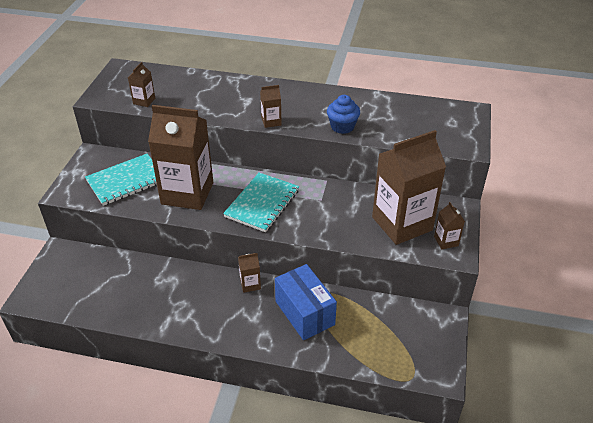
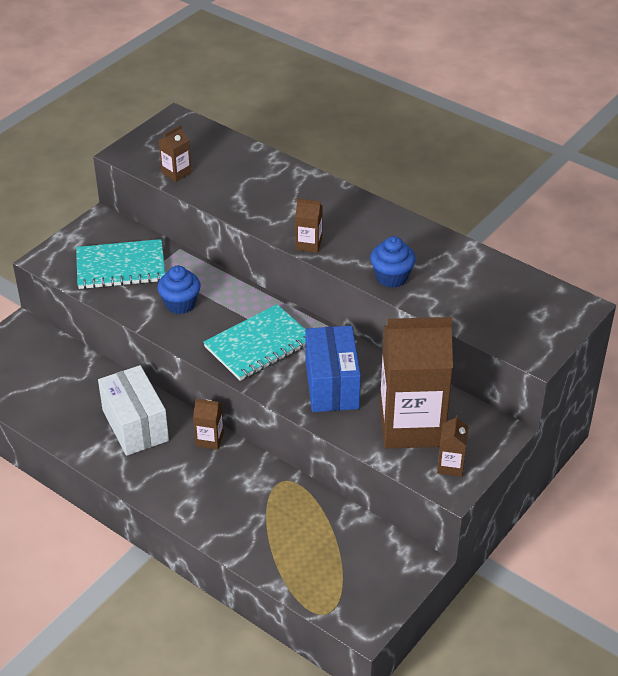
camera: 25 degrees right, 0 degrees up
brown carton [148,105,213,210] -> blue cupcake [157,266,201,314]
blue box [275,264,337,340] -> blue box moved to [305,326,361,412]
none -> white box [98,365,169,456]

